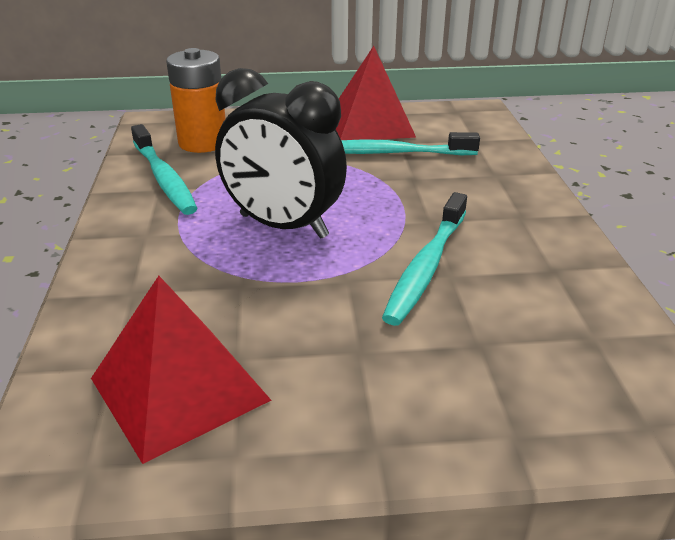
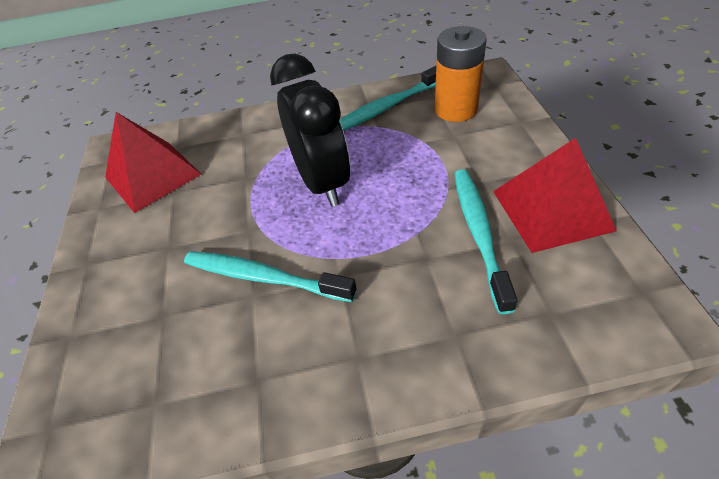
camera: 90 degrees right, 15 degrees up
black clock [215,68,347,239] -> black clock turned 135 degrees clockwise [270,54,350,207]

